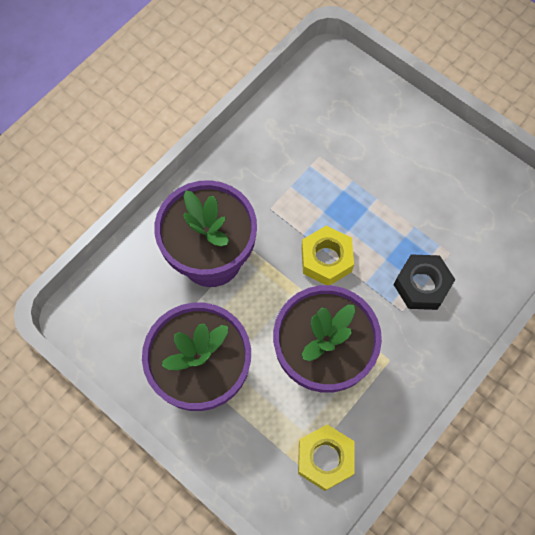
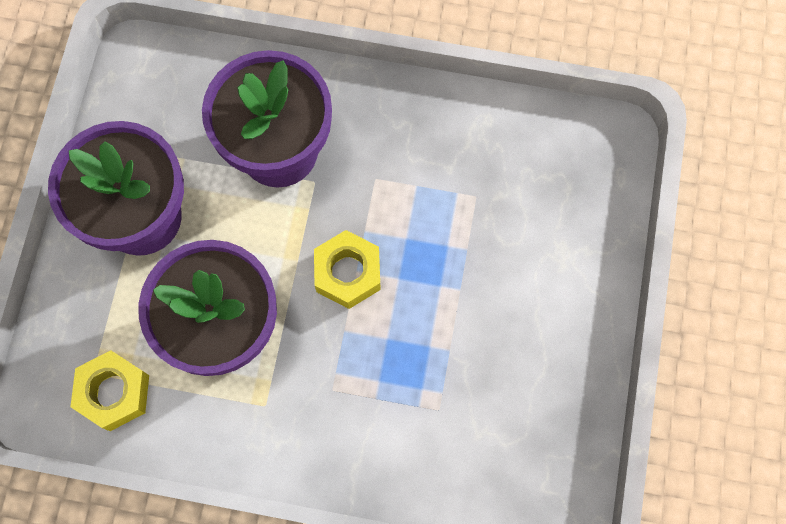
camera: 60 degrees right, 5 degrees up
black nut [394,254,455,310] -> none

